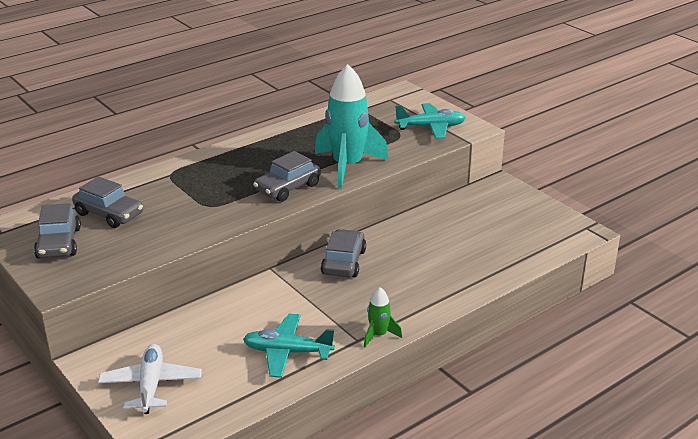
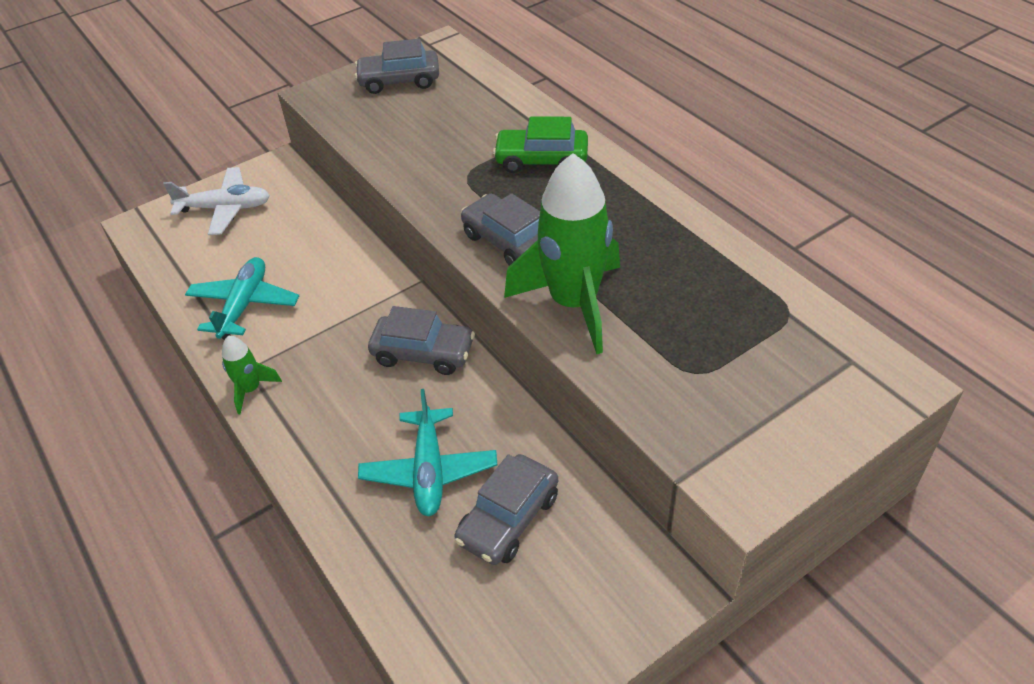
camera: 95 degrees right, 15 degrees up
grey car [72,176,143,228] -> grey car moved to [454,454,558,565]
turquoise rocket [315,64,389,189] -> green rocket [504,153,620,354]
turquoise plane [395,103,466,139] -> turquoise plane moved to [358,389,497,516]
none -> green car [493,117,588,173]

